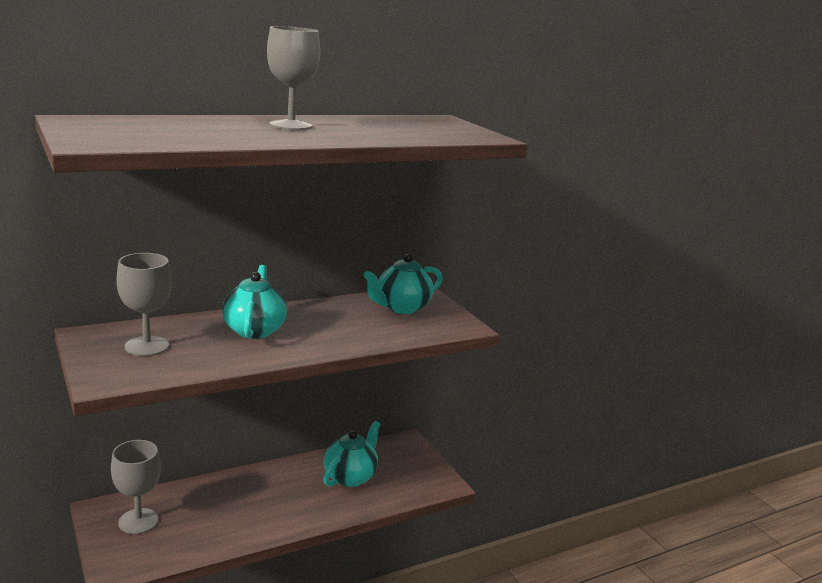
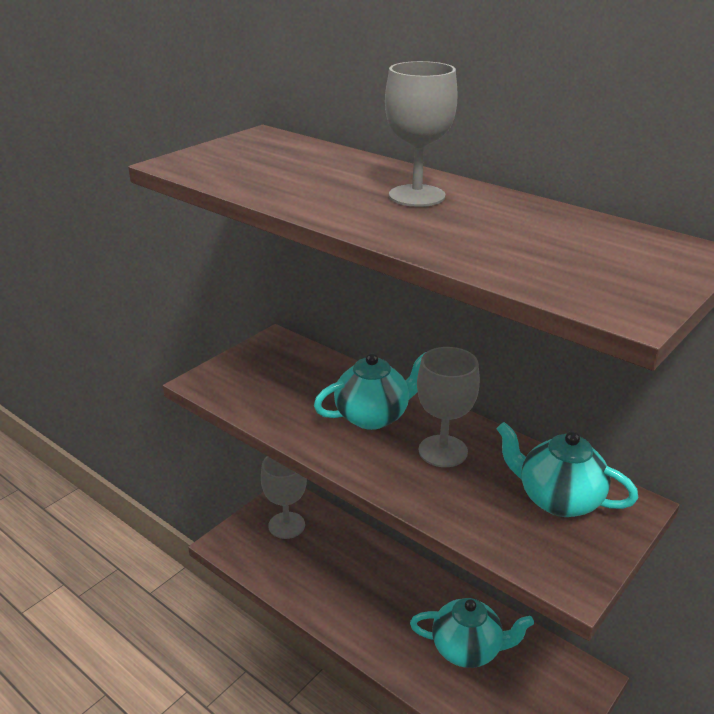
camera: 70 degrees right, 10 degrees up
grey goblet [117,253,172,356] -> grey goblet moved to [417,347,480,467]

